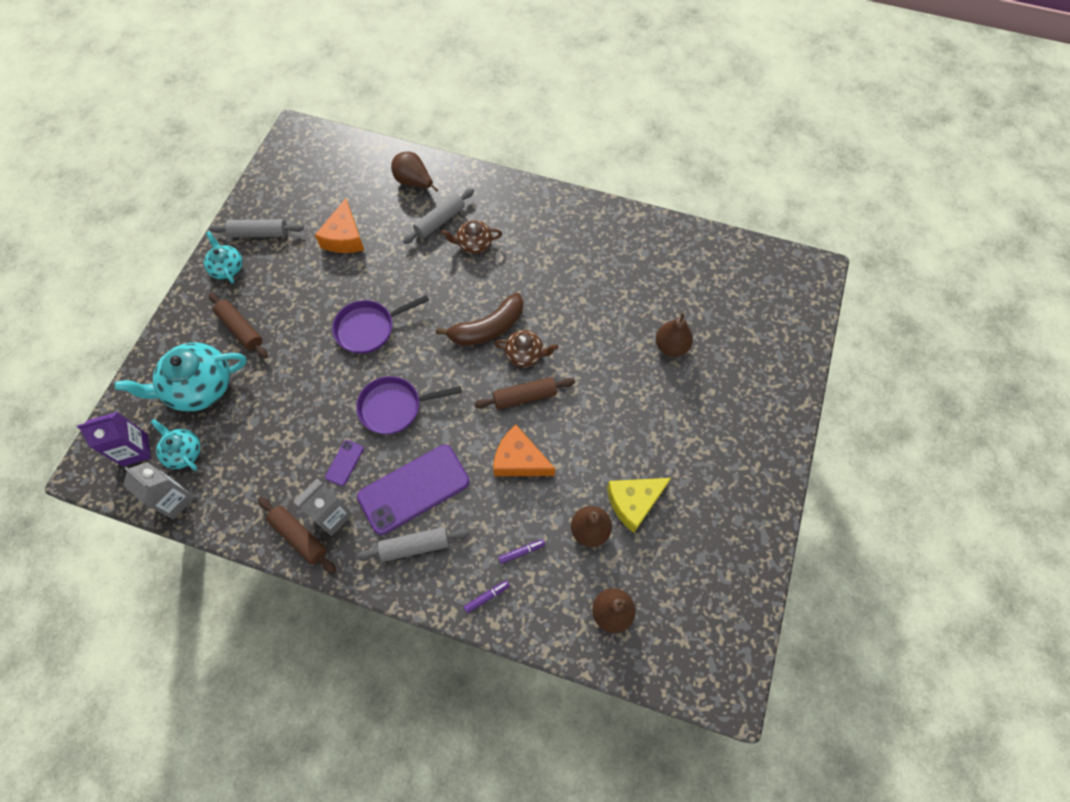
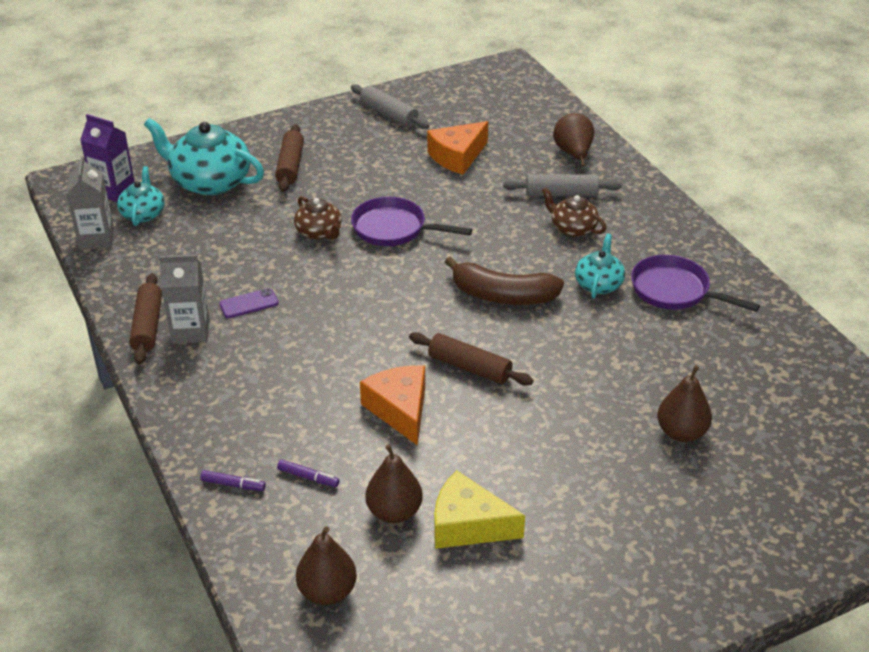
camera: 45 degrees right, 25 degrees down
turquoise teapot [204,231,243,284] -> turquoise teapot moved to [575,234,625,298]
purple pan [356,376,462,434] -> purple pan moved to [631,255,760,312]
purple phone [357,445,470,535] -> none
grey rolling pin [357,527,470,562] -> none
brown teapot [494,330,558,367] -> brown teapot moved to [294,196,341,240]

